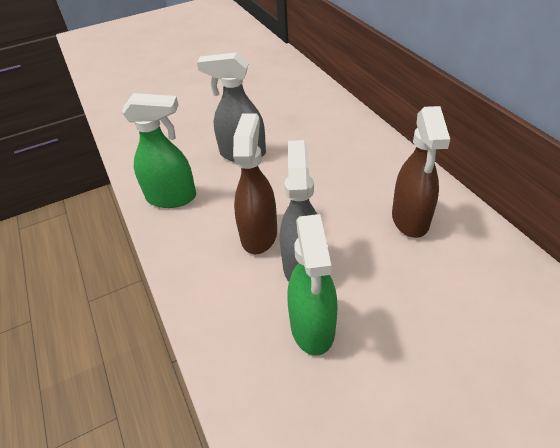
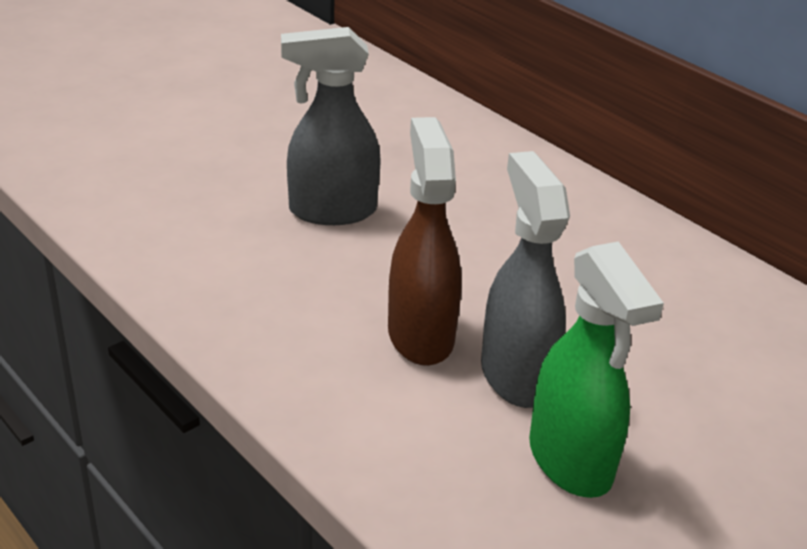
camera: 20 degrees left, 10 degrees down
green spray bottle [122,93,196,208] -> none
brown spray bottle [392,106,450,238] -> none

